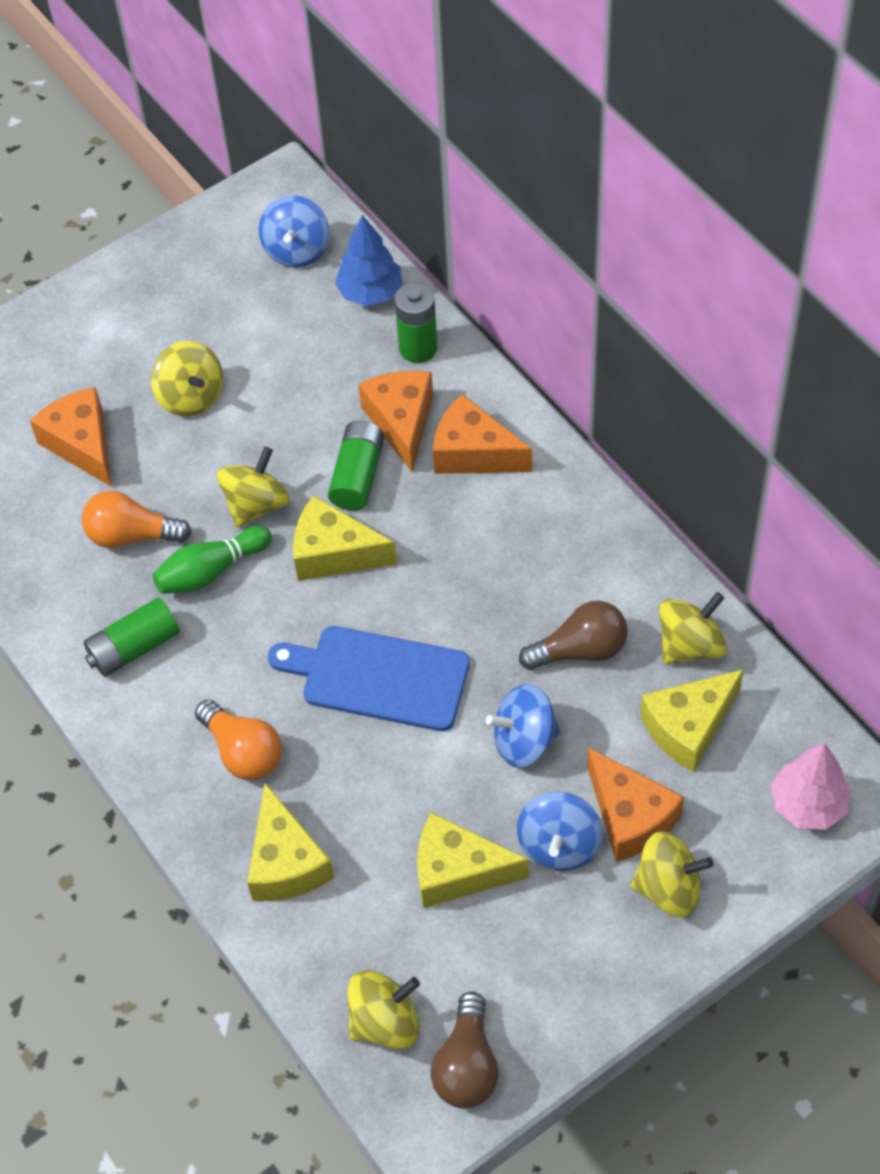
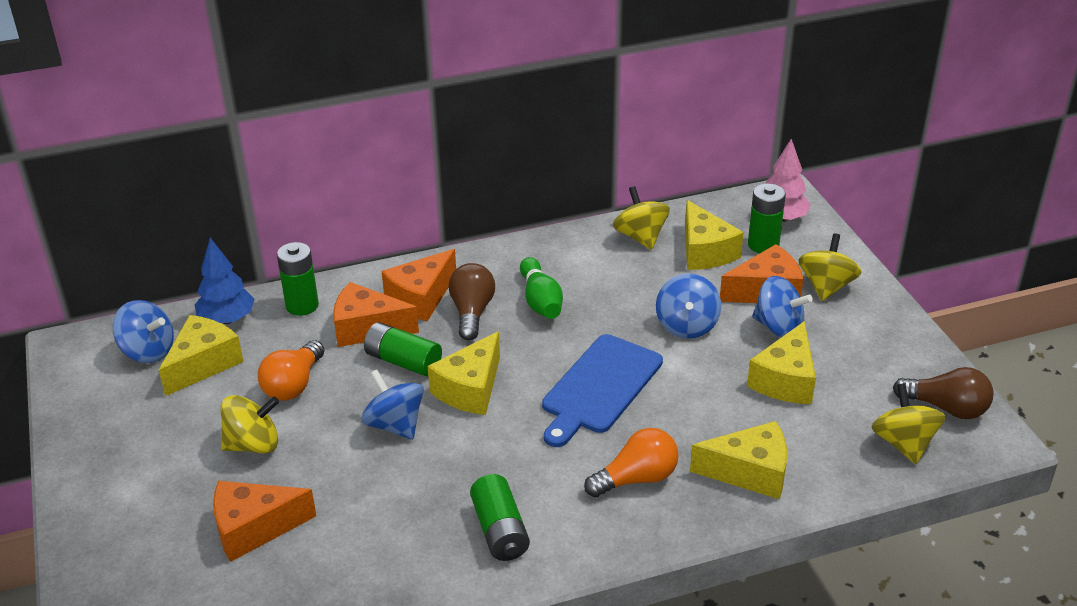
camera: 75 degrees left, 20 degrees down
orange light bulb [82,490,191,548] -> orange light bulb moved to [258,340,325,401]
green bowling pin [152,526,272,594] -> green bowling pin moved to [520,257,563,319]
yellow spinning top [217,447,290,528] -> blue spinning top [361,370,424,440]
brown light bulb [519,601,628,670] -> brown light bulb moved to [448,263,495,341]
none -> yellow cheese [159,315,243,396]
none -> green battery [748,183,786,253]

